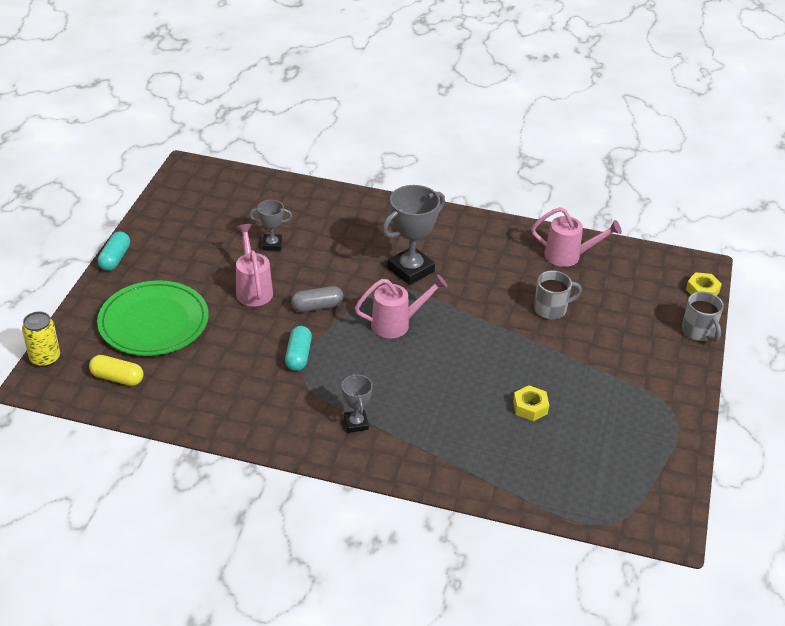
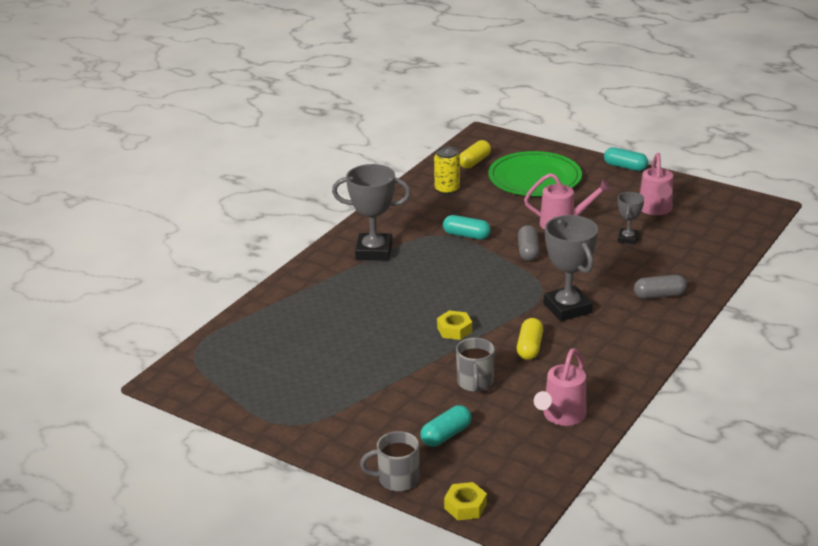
camera: 110 degrees right, 10 degrees down
yellow can [22,311,60,367] -> yellow can moved to [434,146,460,195]
grey trophy [342,373,373,433] -> grey trophy [332,164,411,261], size x1.83
pink watering can [355,274,448,338] -> pink watering can moved to [640,153,673,215]
yellow nut [513,385,549,421] -> yellow nut moved to [437,310,472,340]
none -> turquoise capsule [420,405,471,447]
none -> yellow capsule [517,318,543,360]
none -> grey capsule [634,275,687,299]

